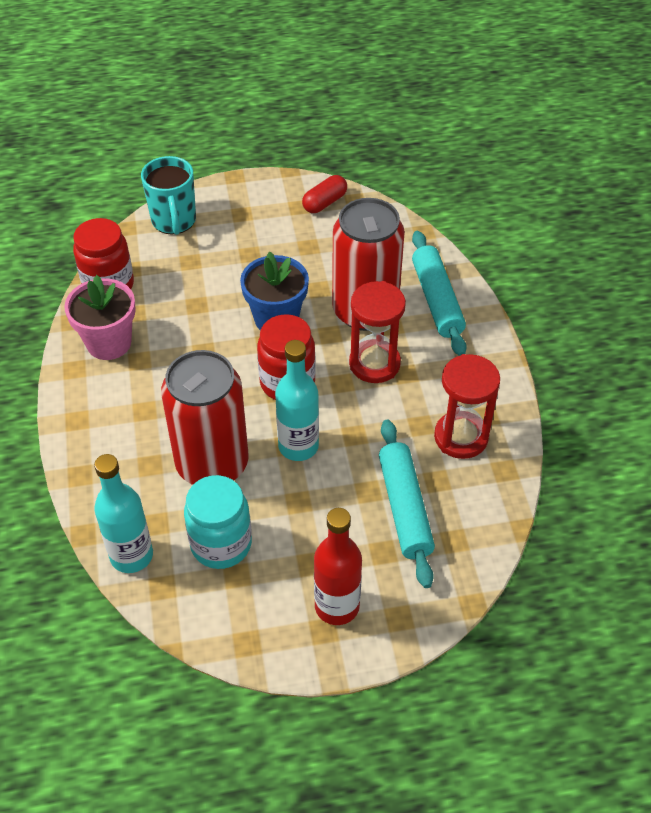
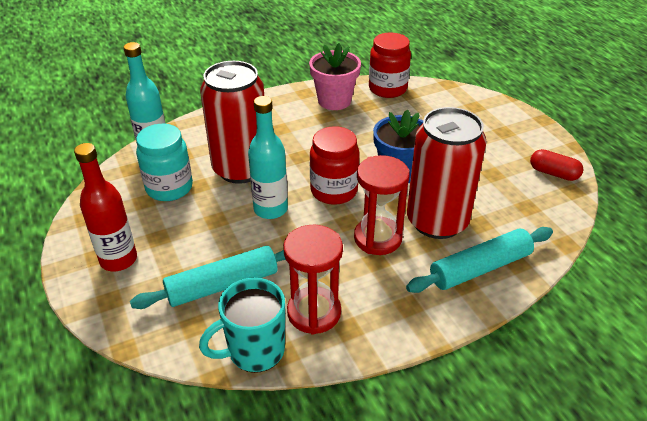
camera: 75 degrees right, 10 degrees down
turquoise mug [141,156,196,235] -> turquoise mug moved to [199,278,285,373]

